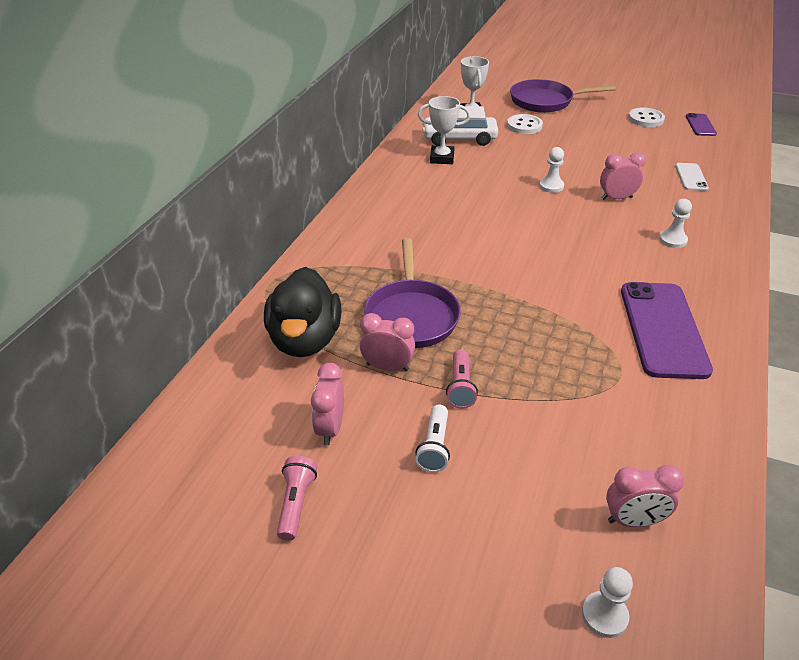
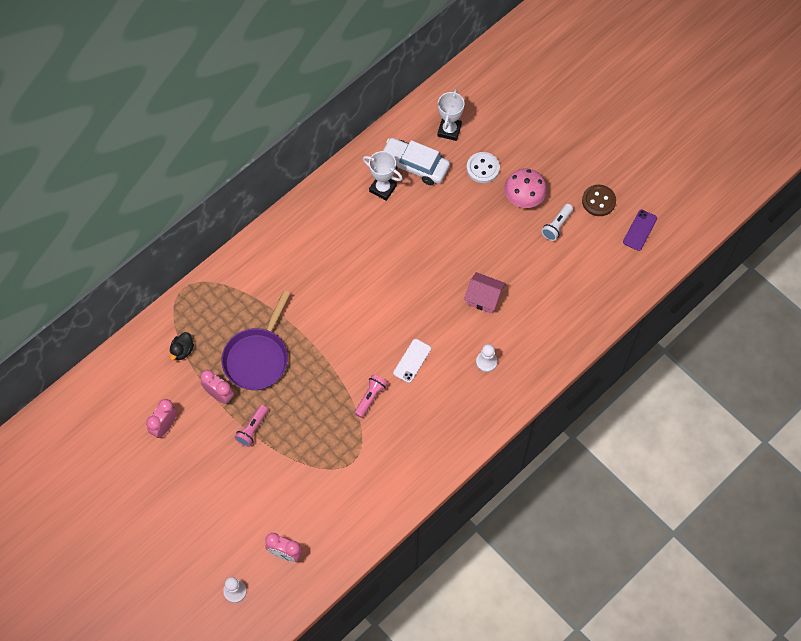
camera: 25 degrees right, 25 degrees up
black duck [264,267,341,357] -> black duck [170,332,194,360], size x0.43
pink flashlight [277,456,317,541] -> pink flashlight moved to [354,374,388,418]
white flashlight [415,404,450,472] -> white flashlight moved to [541,204,573,241]
purple pan [510,79,616,113] -> none
white pawn [539,147,564,193] -> none
pink clock [600,152,646,200] -> pink house [464,272,506,314]
purple phone [621,282,713,379] -> none
white button [628,108,665,127] -> brown button [582,185,616,216]
white phone [675,163,709,191] -> white phone moved to [393,339,431,383]
none -> pink mushroom [504,168,547,208]

